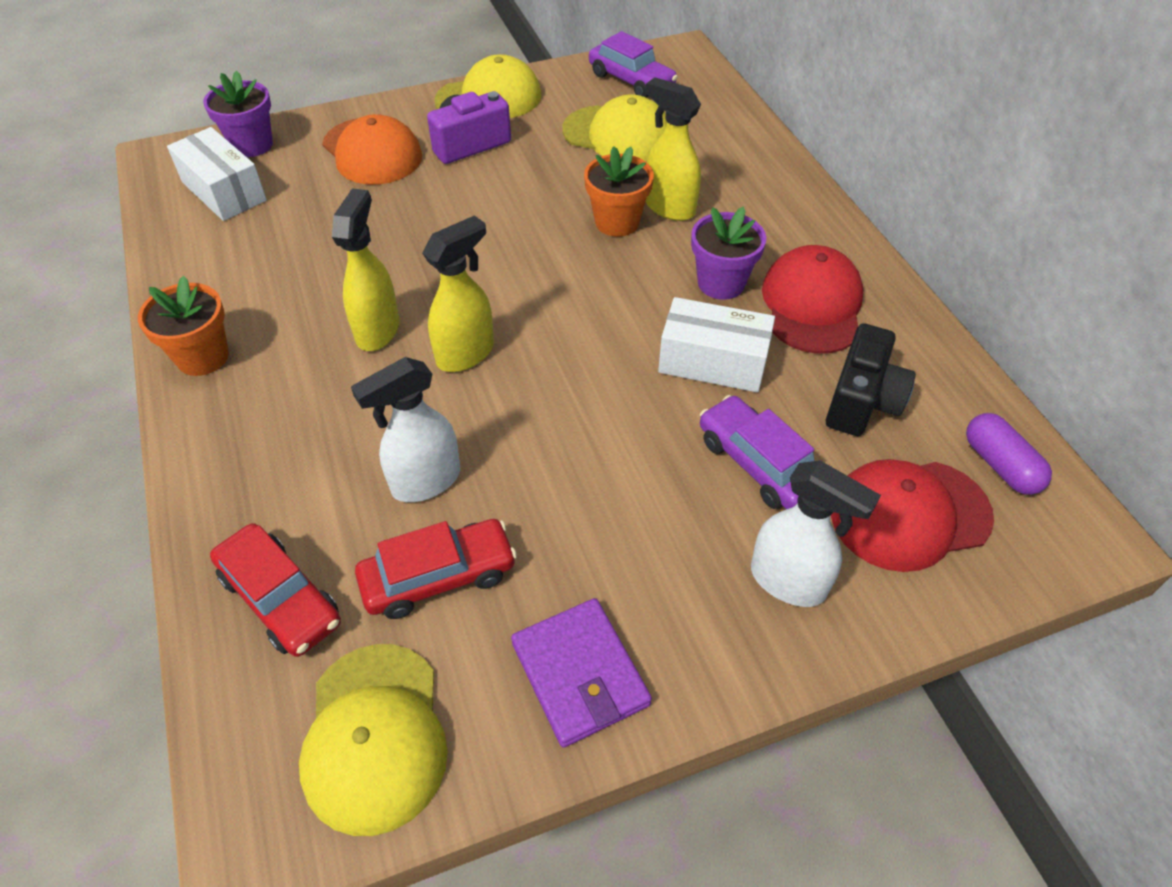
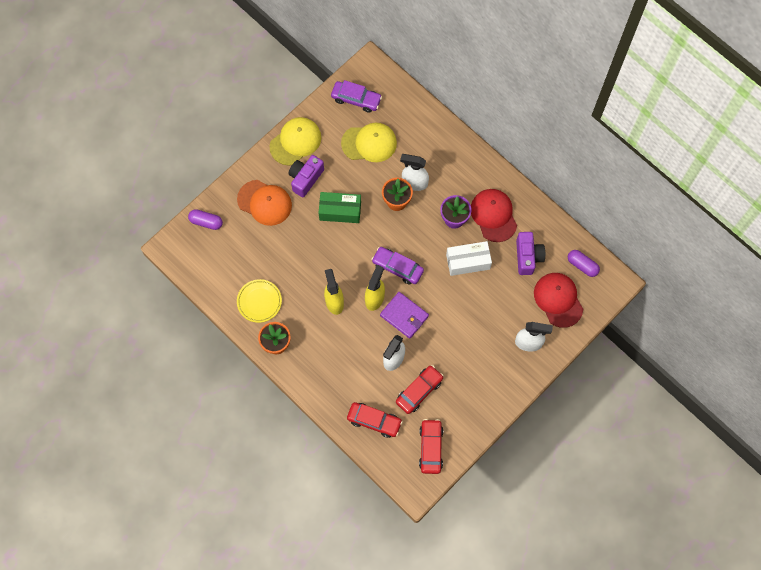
camera: 25 degrees left, 20 degrees up
white box [167,127,267,221] -> none
purple flower pot [203,71,273,157] -> purple capsule [188,209,223,230]
yellow cap [299,644,448,836] -> red car [419,419,443,474]
purple wallet [511,598,652,748] -> purple wallet moved to [380,292,429,339]
yellow spray bottle [645,77,701,221] -> white spray bottle [400,154,429,191]
purple car [700,395,814,509] -> purple car moved to [371,247,424,285]
black camera [826,323,916,436] -> purple camera [516,232,545,275]
red cap [831,459,994,572] -> red cap turned 105 degrees clockwise [534,273,583,328]
none -> yellow plate [237,279,282,323]
none -> green box [319,192,361,223]

